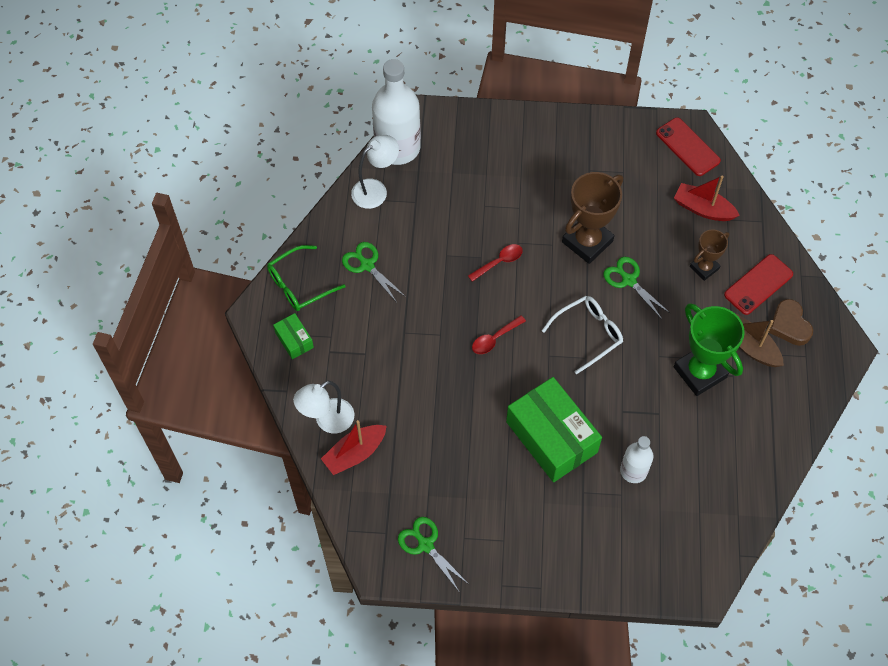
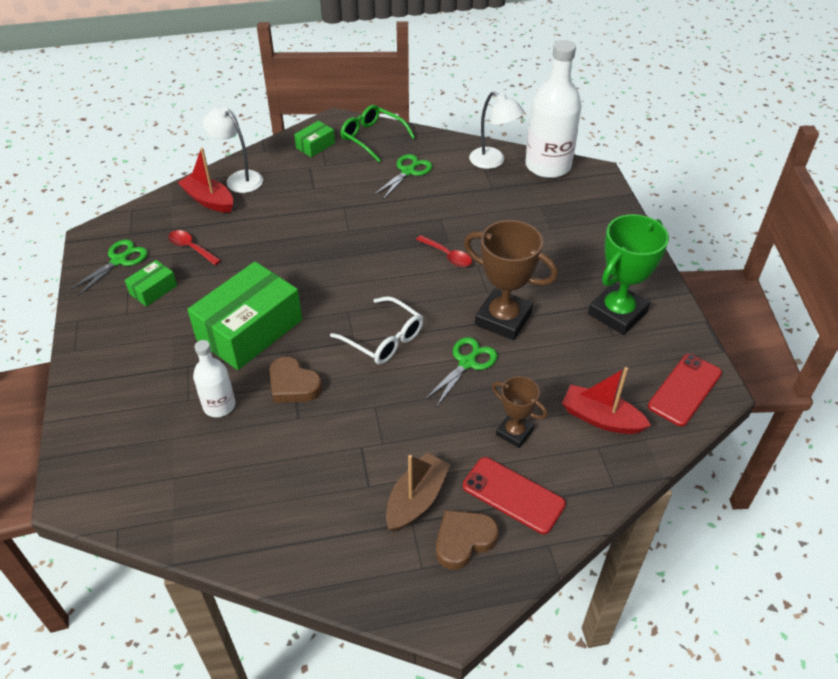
camera: 75 degrees right, 15 degrees down
red spoon [472,315,526,354] -> red spoon moved to [168,230,221,265]
red boat [674,175,740,221] -> red boat turned 75 degrees counterclockwise [562,367,651,434]
green trophy [674,303,745,396] -> green trophy moved to [588,214,669,335]
none -> green box [125,260,177,307]
none -> brown heart [269,356,322,403]

